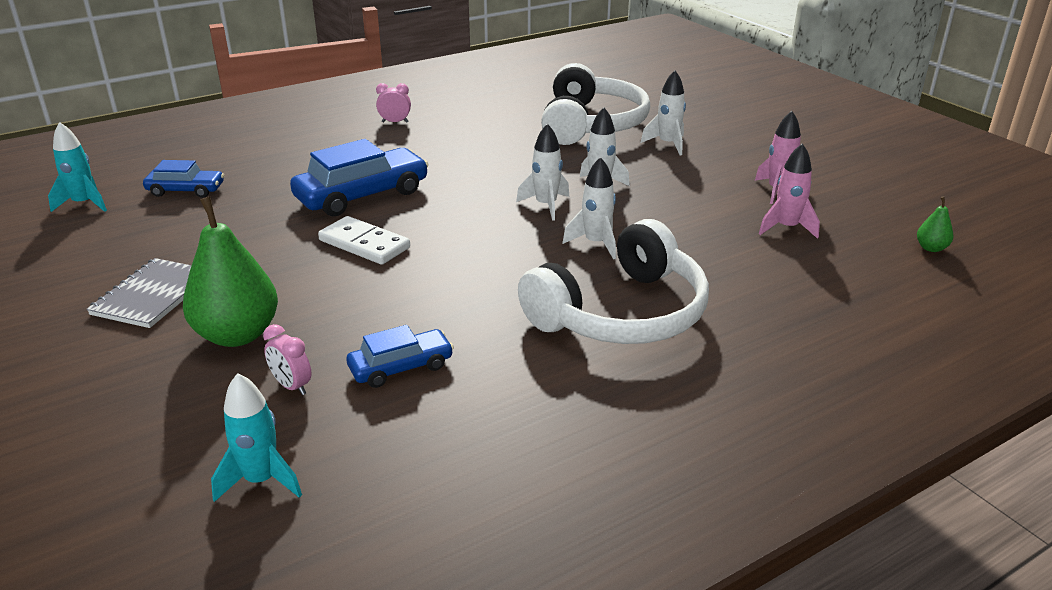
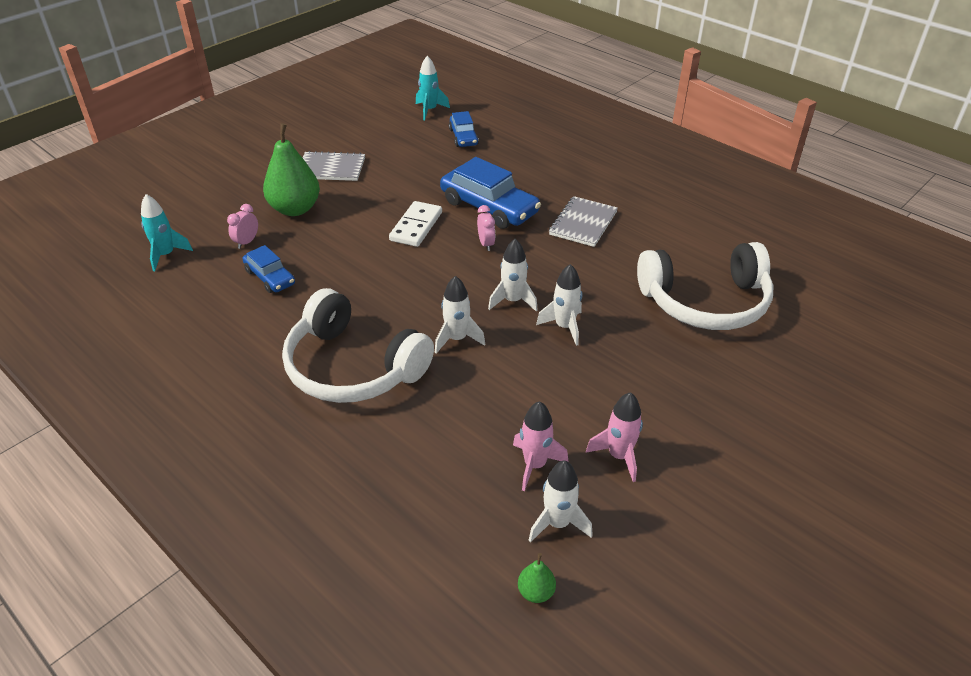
camera: 75 degrees right, 10 degrees up
pink clock [376,83,411,123] -> pink clock moved to [477,205,495,251]
white rocket [641,70,686,156] -> white rocket moved to [529,460,593,543]
none -> grey notebook [549,196,618,247]

